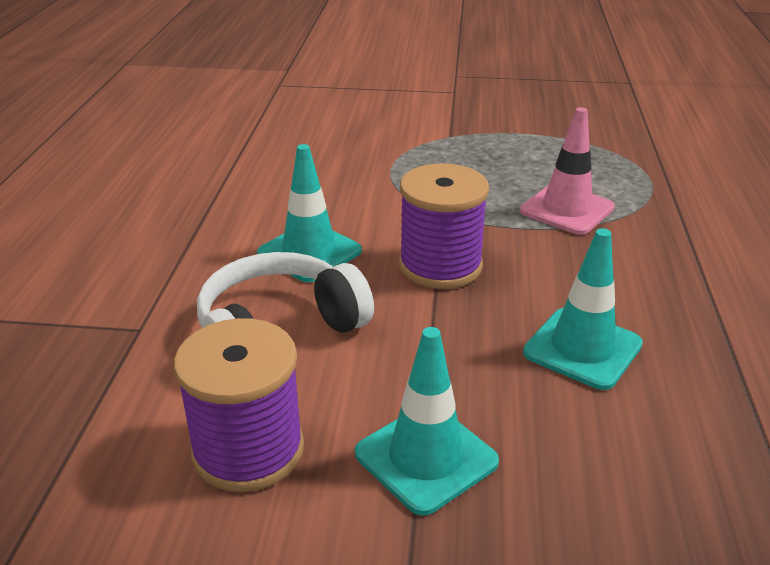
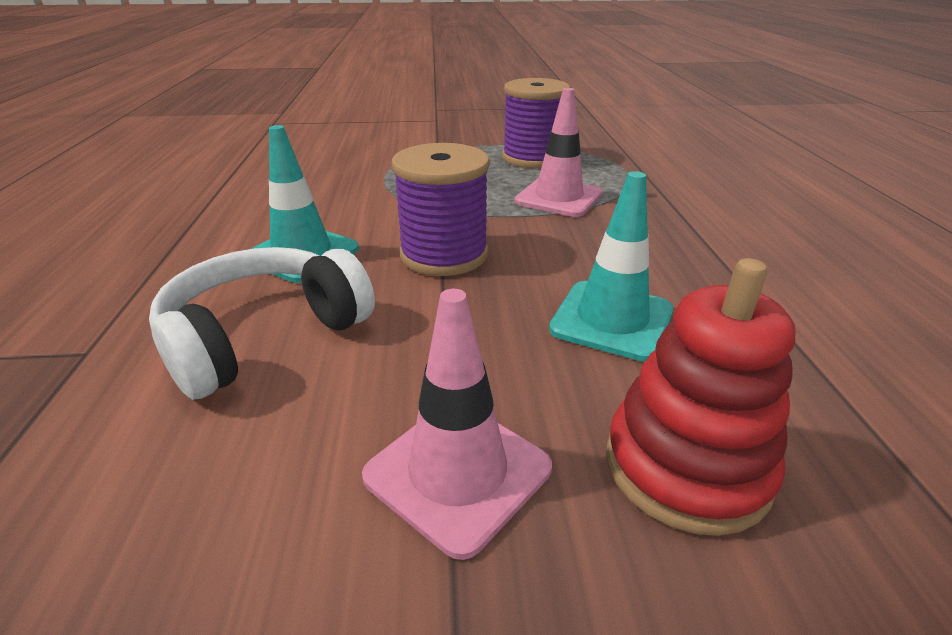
camera: 10 degrees left, 0 degrees up
purple spool [174,318,304,492] -> purple spool moved to [502,78,570,168]
turquoise traffic cone [355,327,499,516] -> pink traffic cone [362,289,552,560]
none -> red stacking toy [606,258,796,536]

